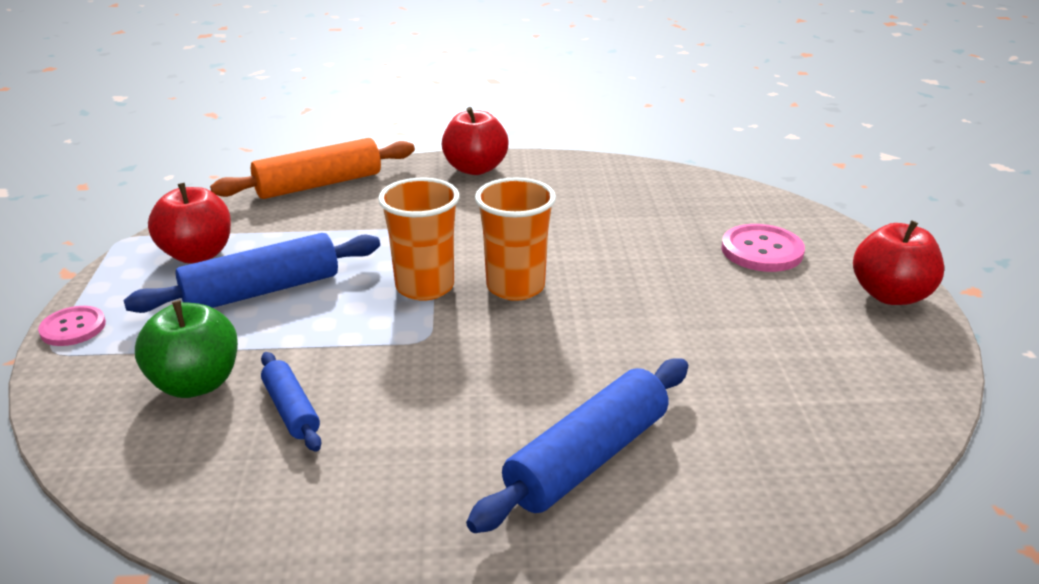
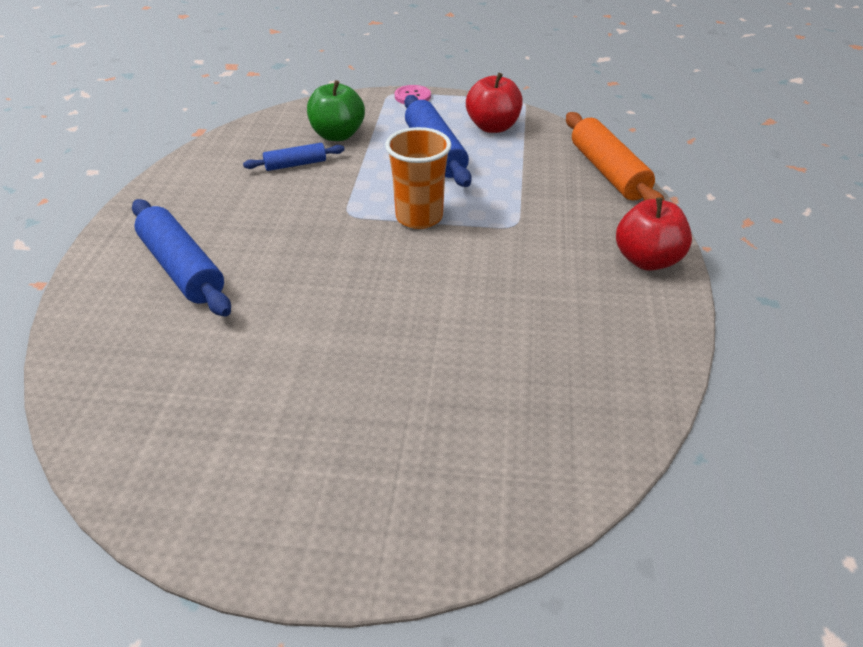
camera: 100 degrees right, 10 degrees up
orange cup [475,177,556,301] -> none
pink button [721,224,805,272] -> none
red apple [853,220,944,305] -> none

